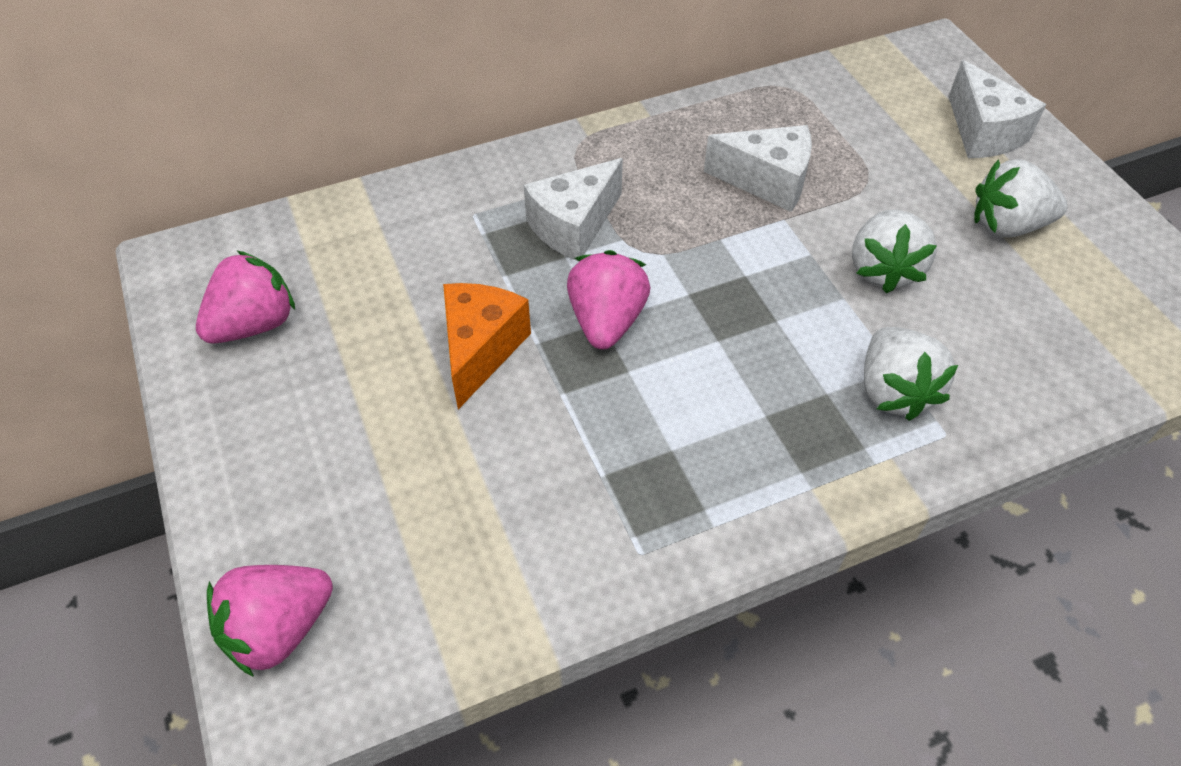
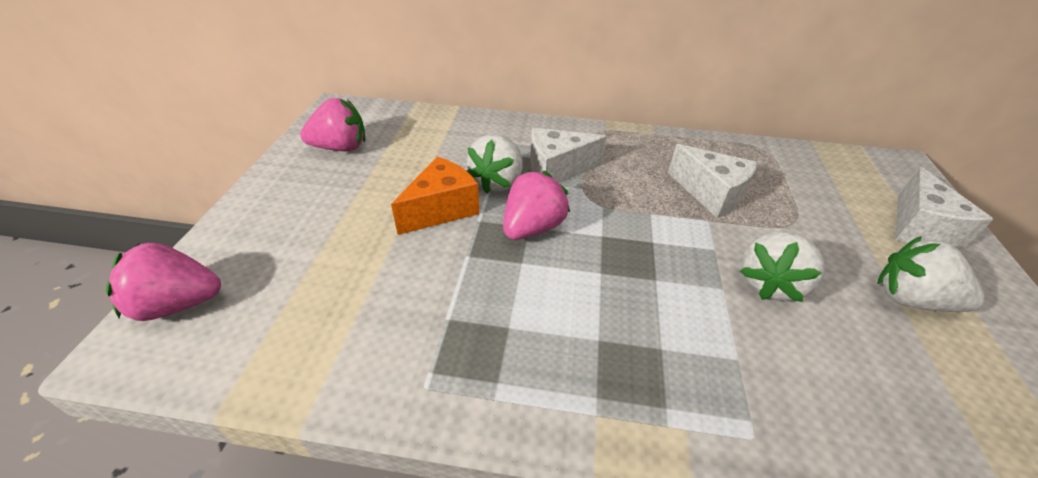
camera: 30 degrees right, 10 degrees down
white strawberry [864,327,958,421] -> white strawberry moved to [467,134,523,194]

